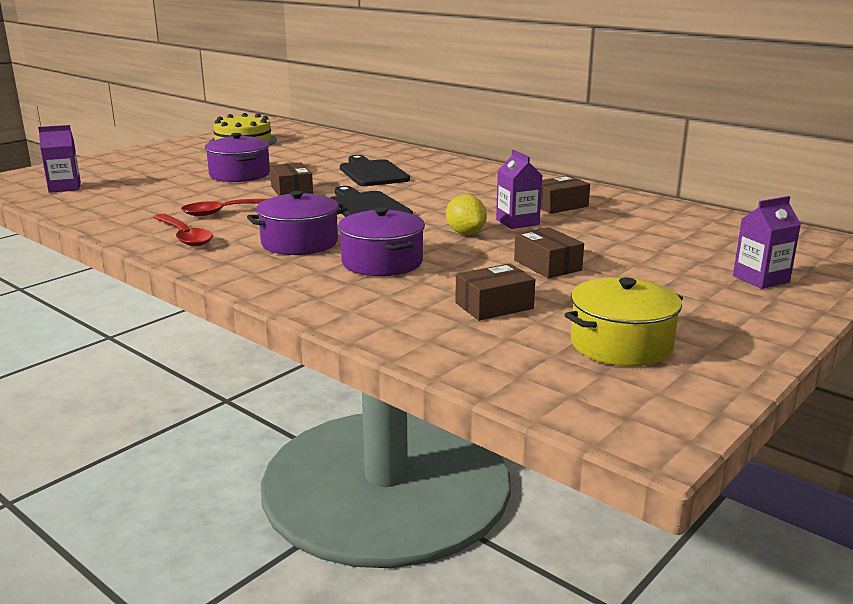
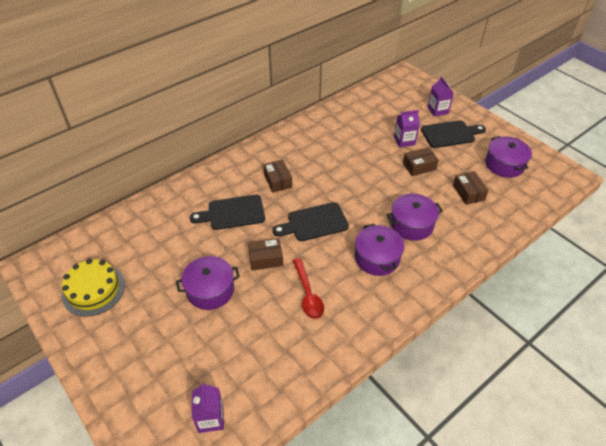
camera: 80 degrees left, 25 degrees up
red spoon [153,214,213,246] -> none
yellow lemon [446,195,487,235] -> none
purple carton [496,150,543,229] -> purple carton moved to [394,110,420,147]
brown box [541,176,590,214] -> brown box moved to [263,160,292,193]
yellow pot [565,277,683,366] -> purple pot [485,136,532,178]
none -> black cutting board [421,120,486,148]

